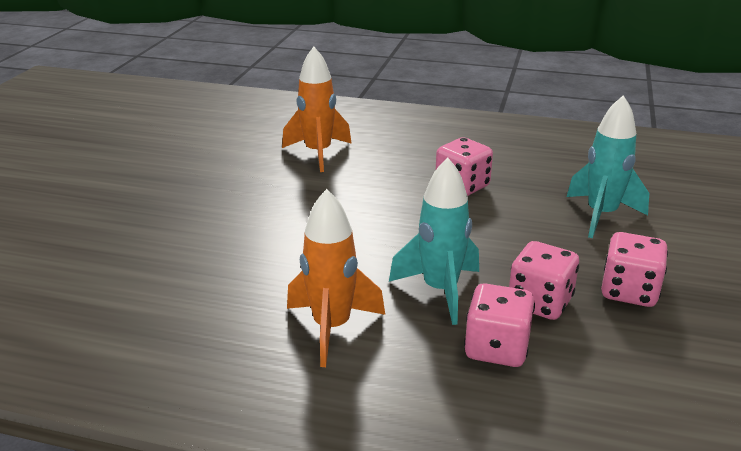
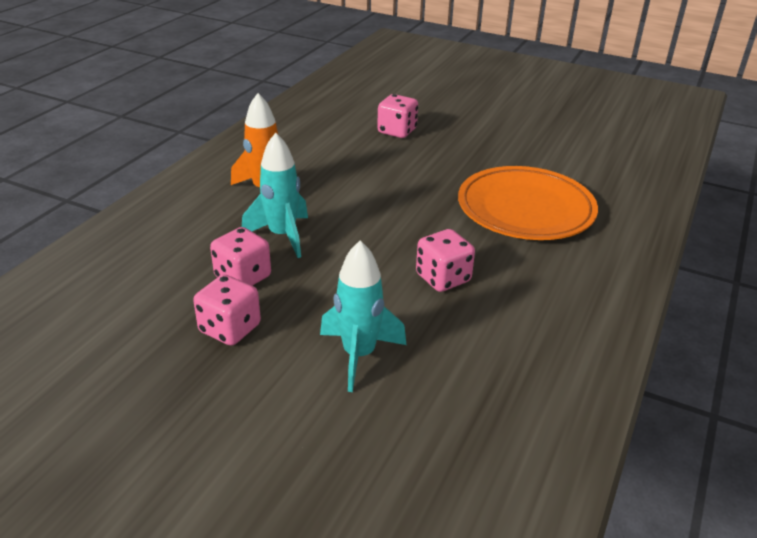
camera: 100 degrees right, 5 degrees up
orange rocket [282,47,352,172] -> orange plate [458,166,598,240]
pink dice [464,283,535,367] -> pink dice moved to [377,94,418,138]

